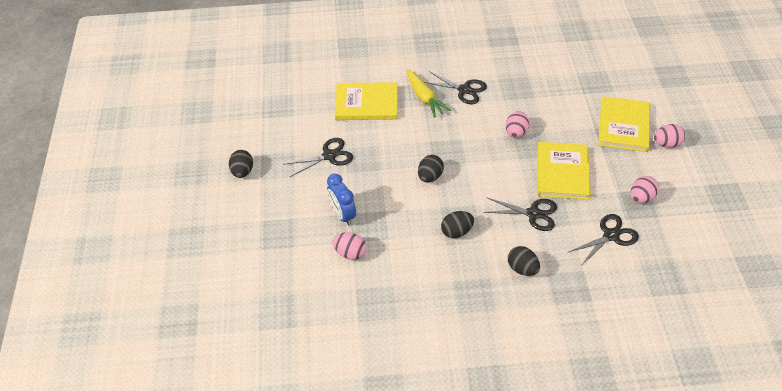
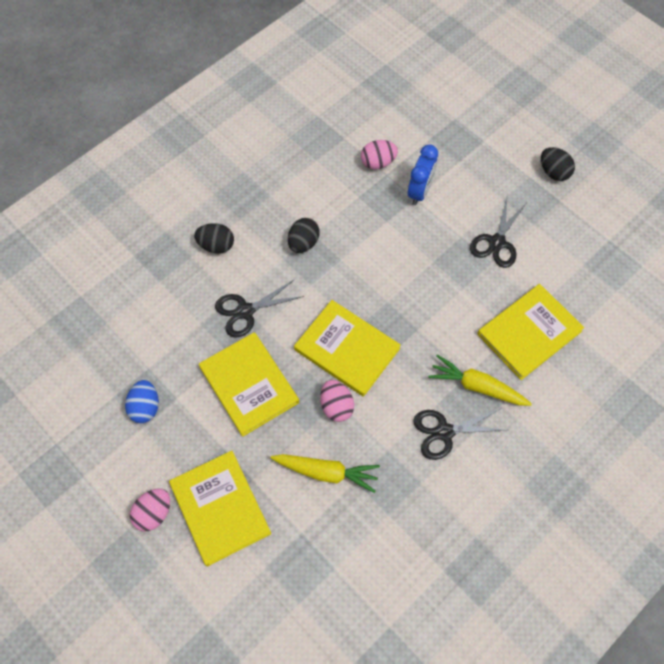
camera: 140 degrees right, 15 degrees up
blue clock [327,173,356,226] -> blue clock turned 90 degrees clockwise [408,144,438,205]
black egg [418,155,444,182] -> none
black scissors [569,214,639,264] -> none
pink egg [631,176,659,204] -> blue egg [125,380,159,423]
none -> yellow carrot [271,454,380,493]
none -> yellow book [294,300,401,397]

